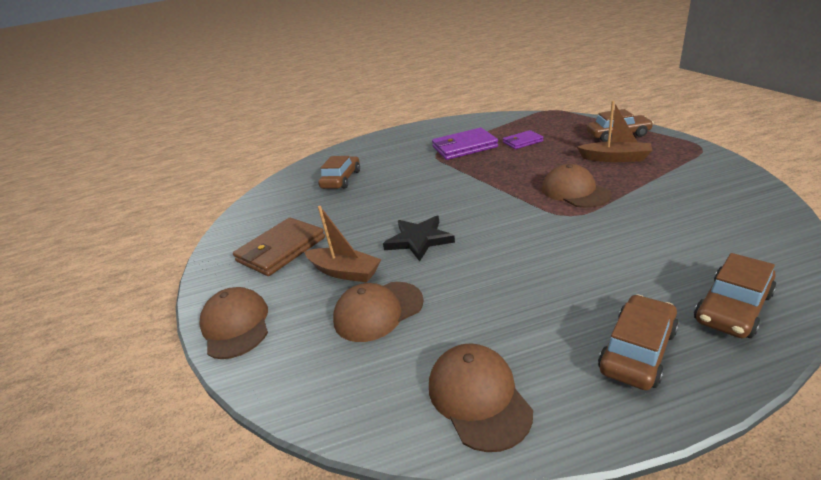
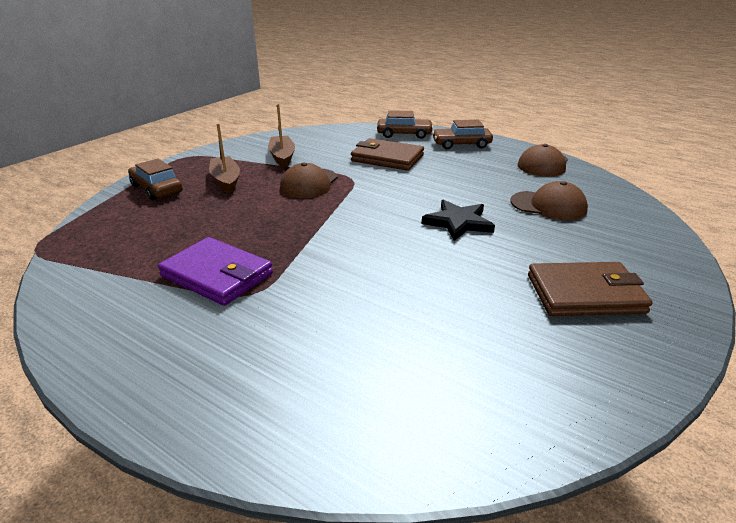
camera: 135 degrees left, 0 degrees up
brown cap [199,287,268,359] -> none
brown boat [304,206,381,283] -> brown boat moved to [268,104,295,168]
brown car [318,156,360,189] -> none
purple wallet [503,130,543,149] -> none
none -> brown wallet [351,138,424,171]

